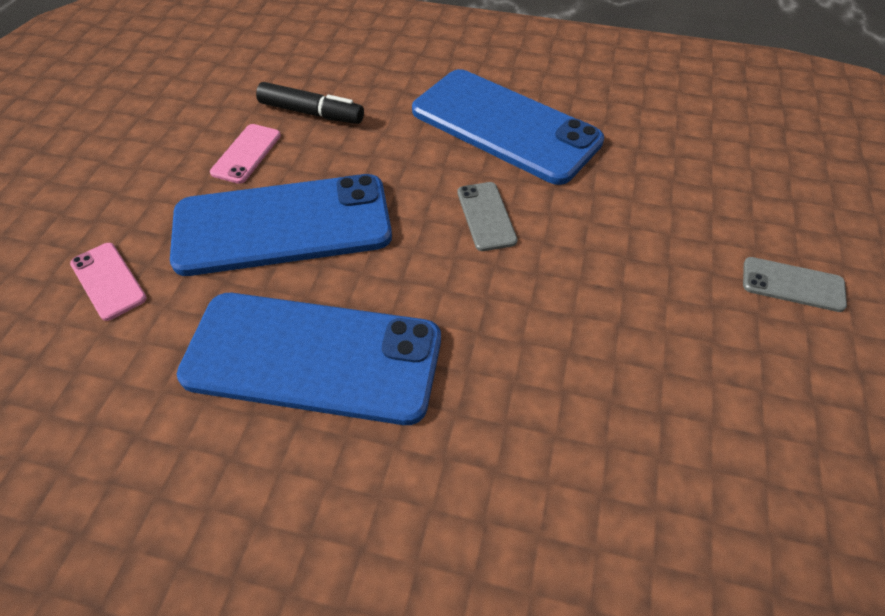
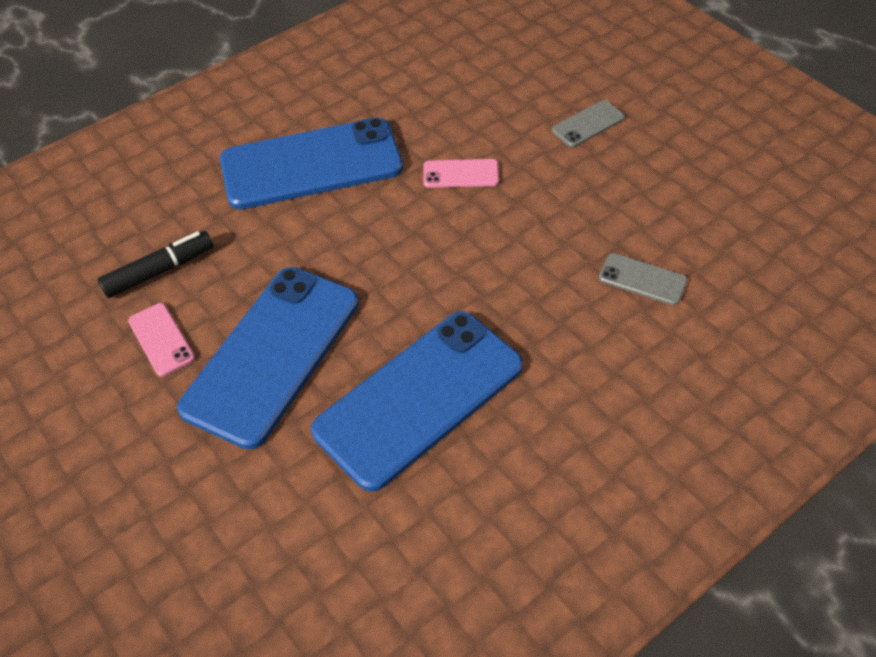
camera: 50 degrees left, 0 degrees up
pink phone [70,243,147,321] -> pink phone moved to [423,159,499,188]
grey phone [458,182,517,251] -> grey phone moved to [599,253,687,305]

